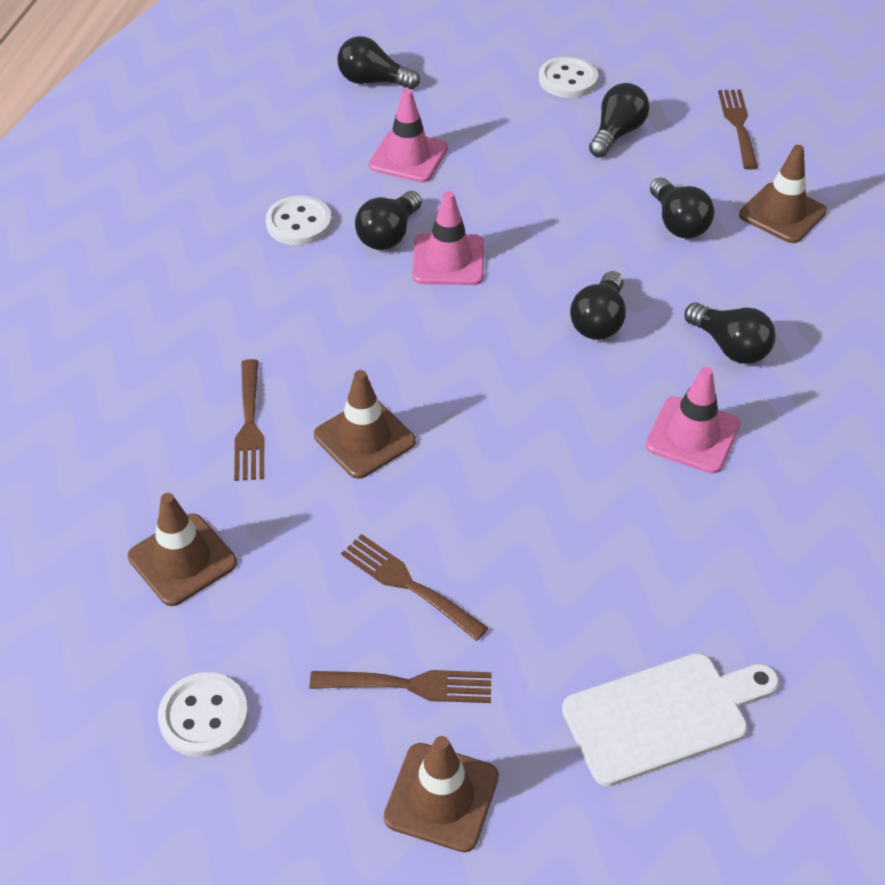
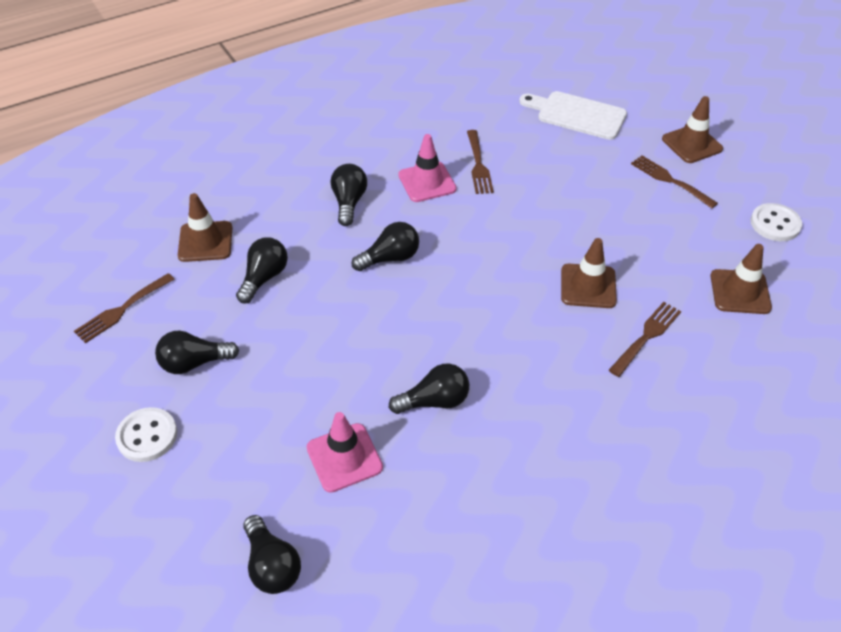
camera: 135 degrees left, 0 degrees up
white button [266,195,332,245] -> none
brown fork [341,534,488,641] -> brown fork moved to [467,130,494,194]
pink traffic cone [412,191,484,285] -> none

